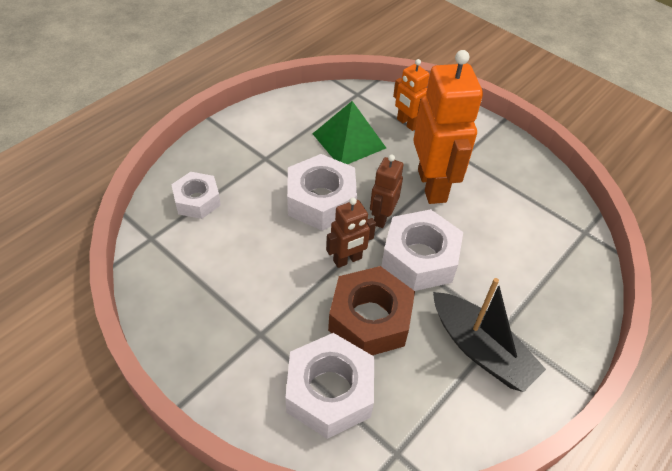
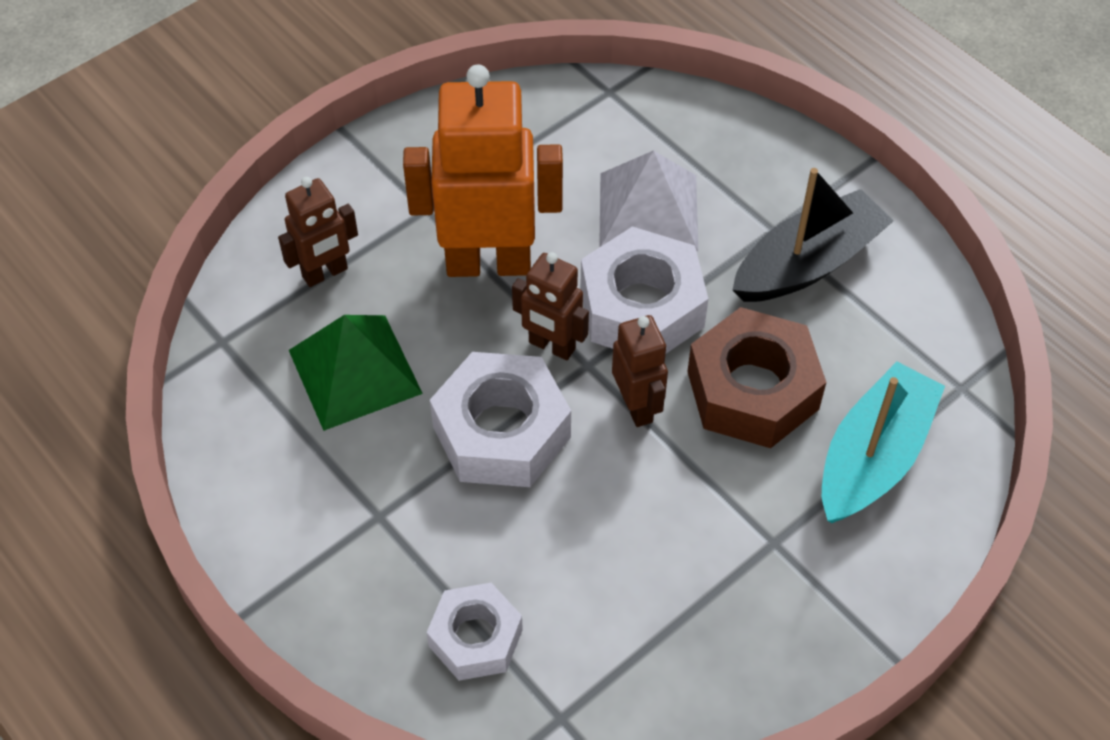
camera: 80 degrees left, 5 degrees up
white nut [285,333,374,439] -> turquoise boat [822,362,945,523]
orange robot [393,59,430,131] -> brown robot [278,177,358,287]
none -> white pyramid [599,151,698,251]

